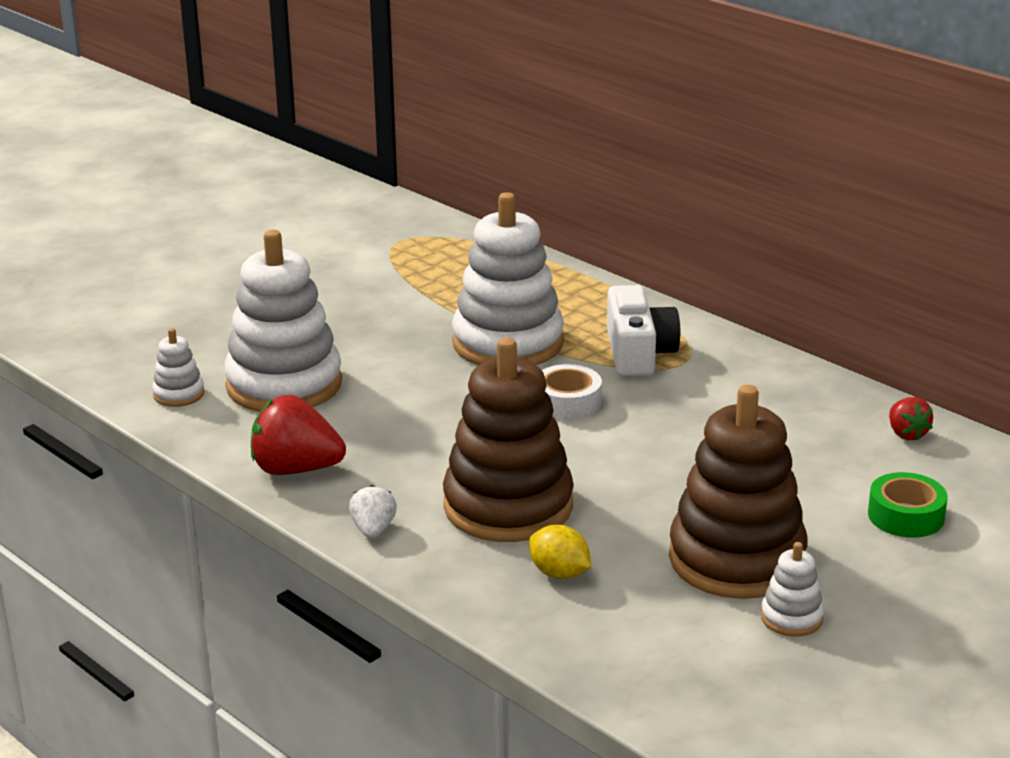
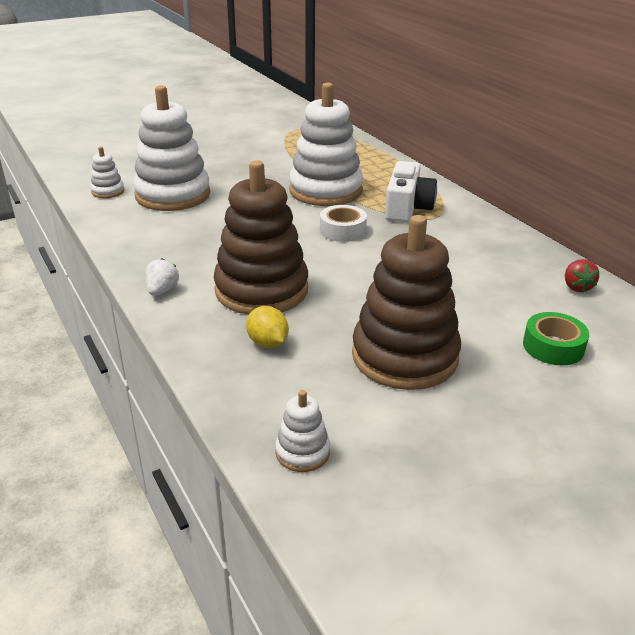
camera: 15 degrees right, 5 degrees up
red strawberry [251,395,346,475] -> none
white stacking toy [761,542,824,637] -> white stacking toy moved to [275,390,330,472]

